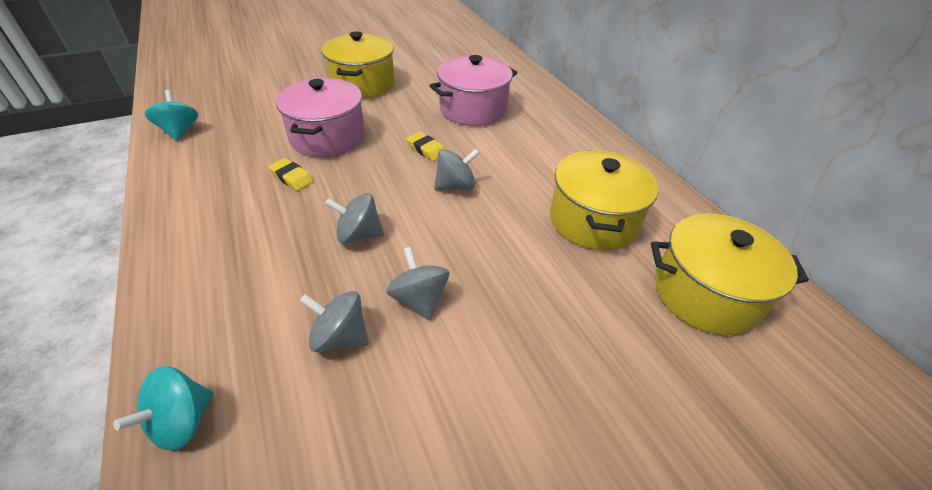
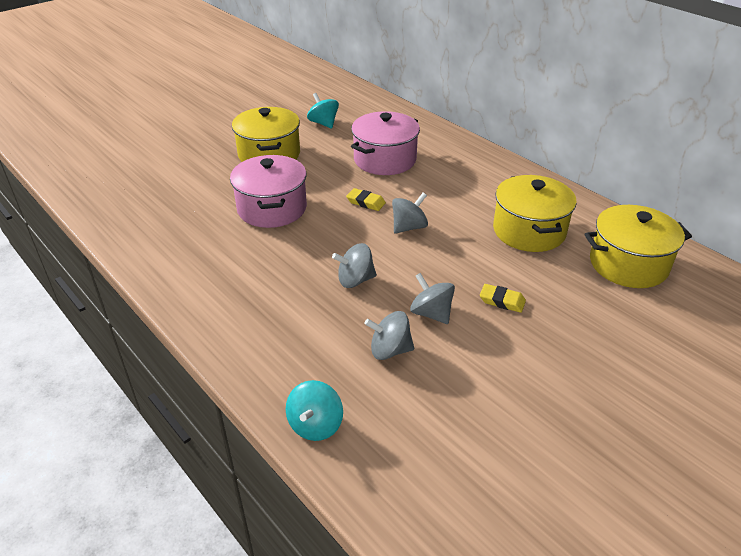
camera: 15 degrees left, 5 degrees down
turquoise spinning top [145,90,198,141] -> turquoise spinning top moved to [307,93,339,129]
yellow eraser [268,158,313,191] -> yellow eraser moved to [480,284,526,313]

